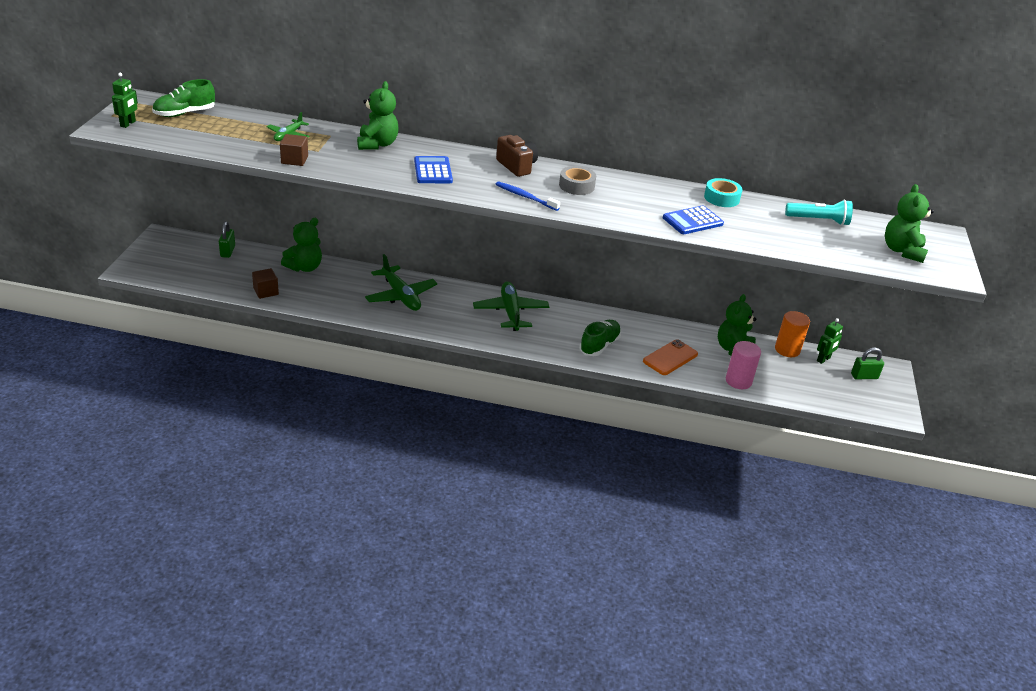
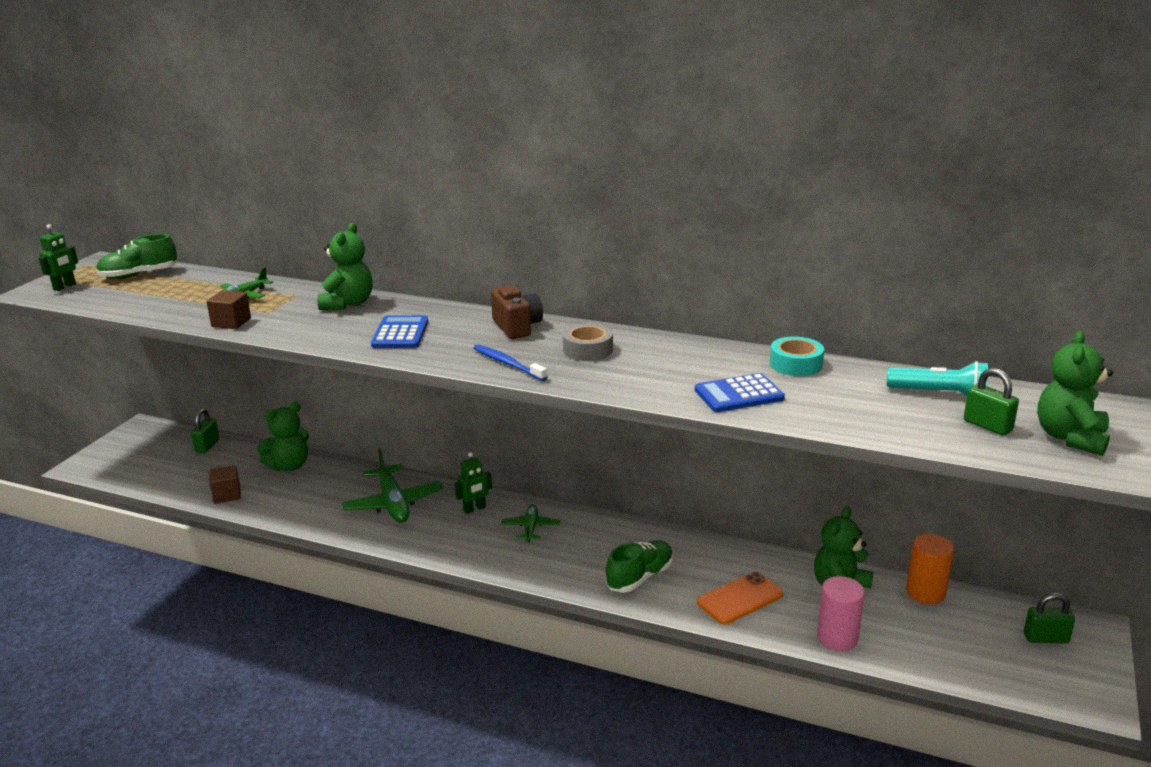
camera: 15 degrees right, 10 degrees down
green plane [473,282,549,331] -> green plane [501,504,560,542], size x0.57
green robot [817,318,843,364] -> green robot moved to [455,452,492,514]
none -> green padlock [964,368,1019,435]

